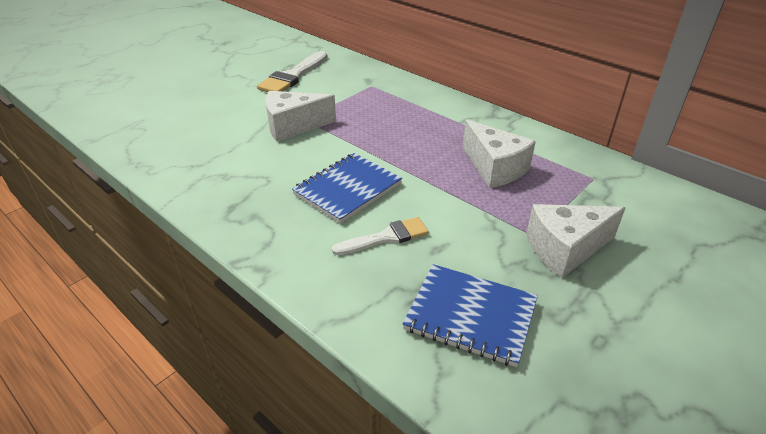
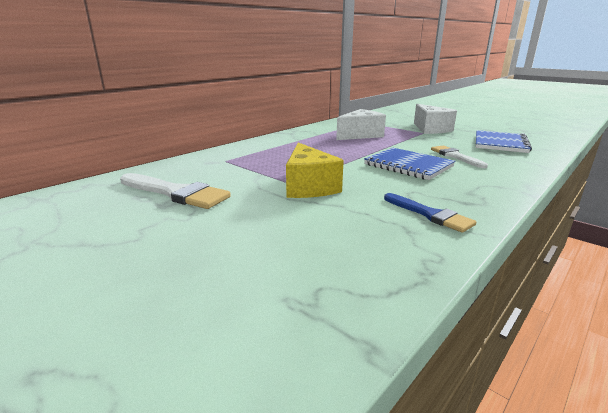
camera: 90 degrees left, 15 degrees down
white cheese [265,91,336,142] -> yellow cheese [286,142,344,198]
none -> blue brush [384,193,476,233]

